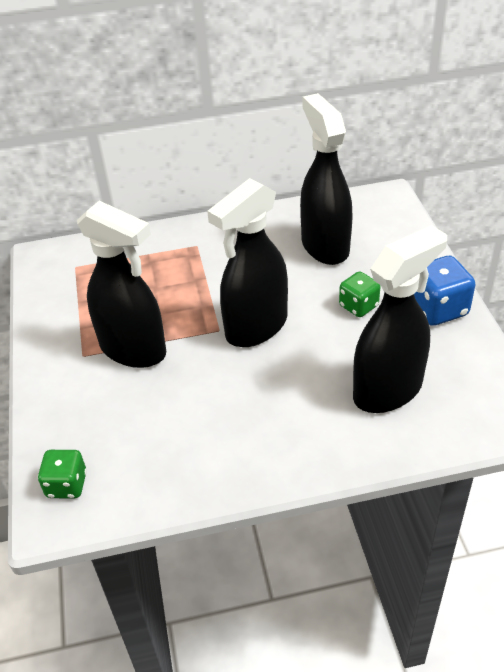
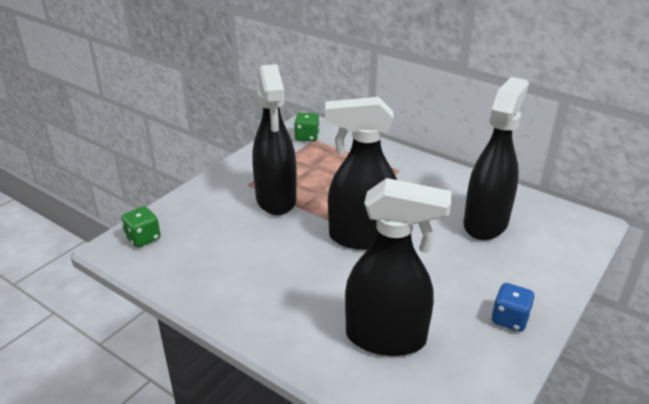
camera: 45 degrees right, 10 degrees down
green dice [339,271,381,317] -> green dice moved to [294,112,320,141]
blue dice [414,256,476,326] -> blue dice [491,283,535,332], size x0.65

